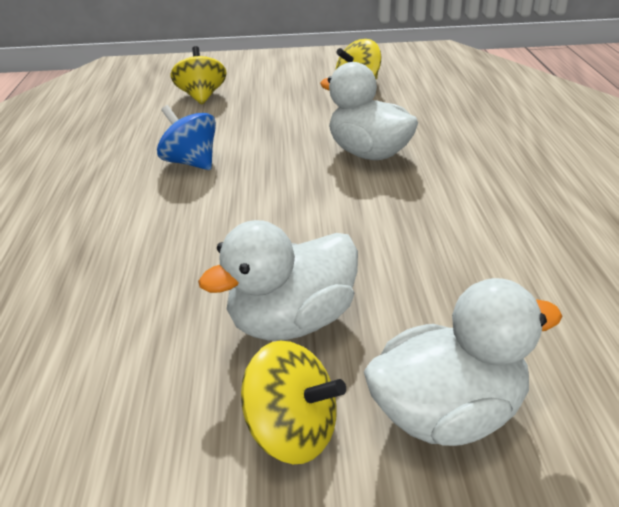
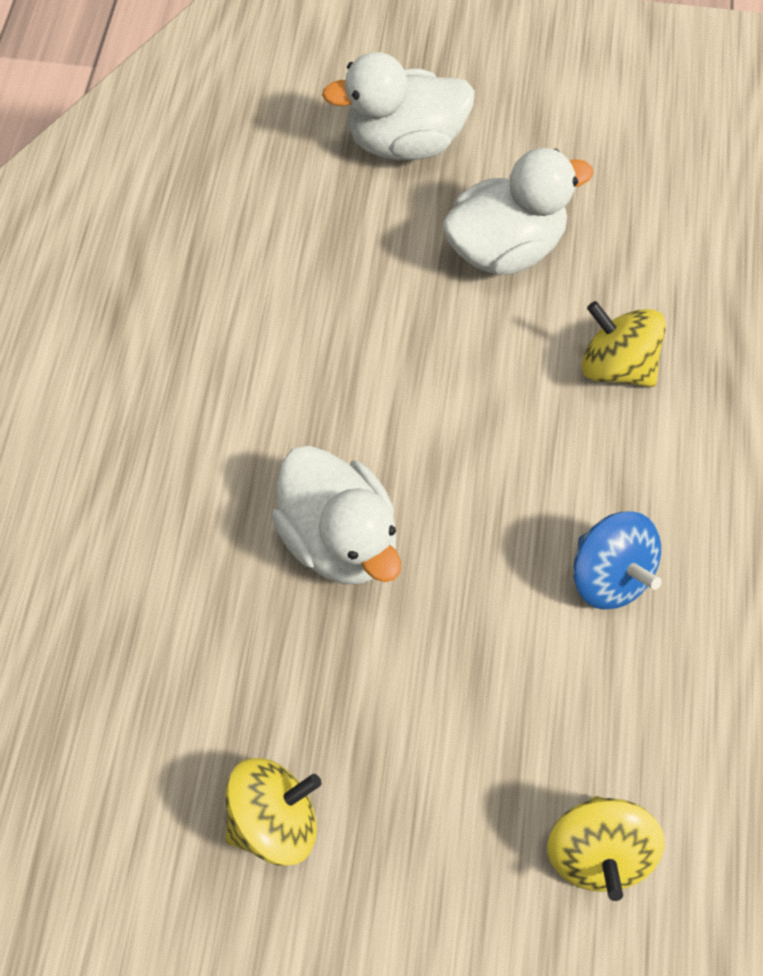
camera: 170 degrees left, 30 degrees up
yellow spinning top [241,341,346,464] -> yellow spinning top moved to [581,301,666,387]

